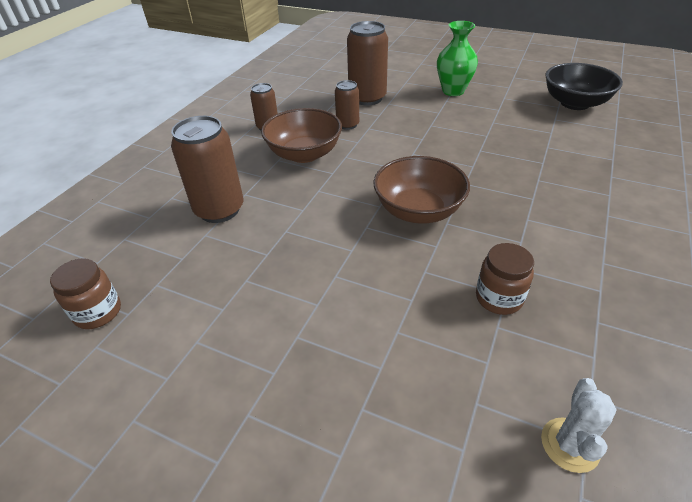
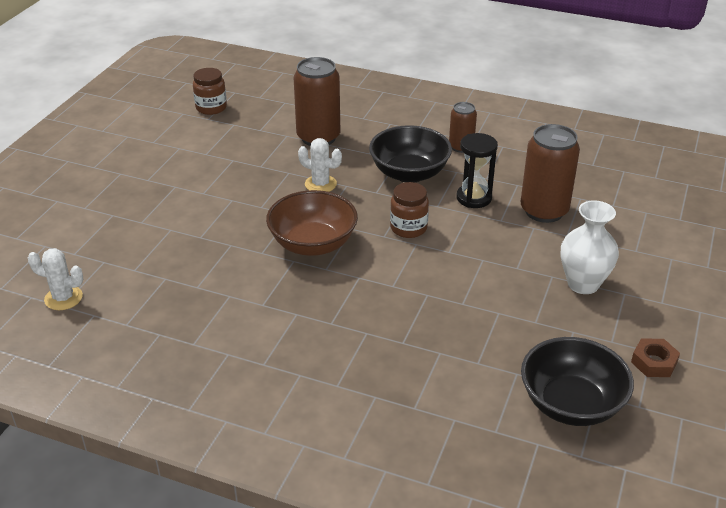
camera: 85 degrees right, 5 degrees down
brown bowl [261,108,342,163] -> black bowl [369,125,452,182]
brown can [335,80,359,130] -> black hourglass [457,133,498,208]
green vase [437,21,478,96] -> white vase [561,200,619,294]
brown jar [476,243,534,315] -> brown jar moved to [390,182,429,238]
none -> white cactus [298,138,342,192]
none -> brown nut [631,338,680,377]

